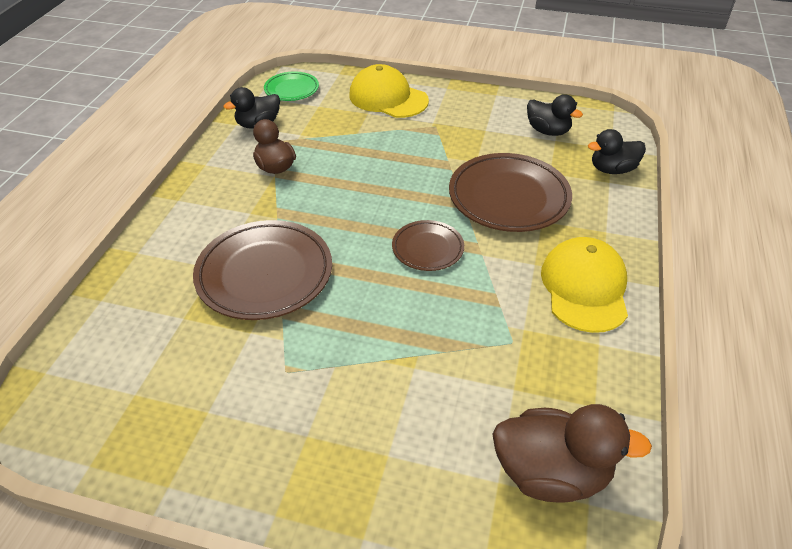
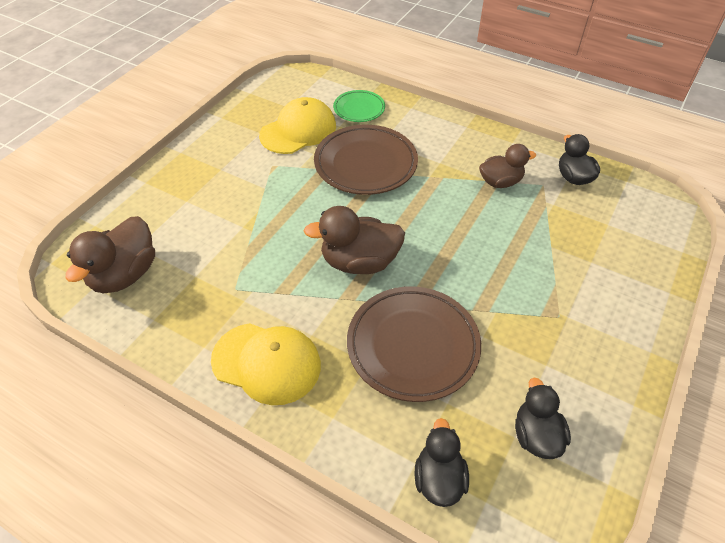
camera: 105 degrees right, 5 degrees up
green plate [264,72,319,101] -> green plate moved to [333,90,385,122]
yellow cap [349,64,429,118] -> yellow cap moved to [259,97,336,154]
brown plate [392,220,464,271] -> brown duck [304,206,405,274]
black duck [527,94,583,136] -> black duck turned 120 degrees clockwise [515,378,571,459]

